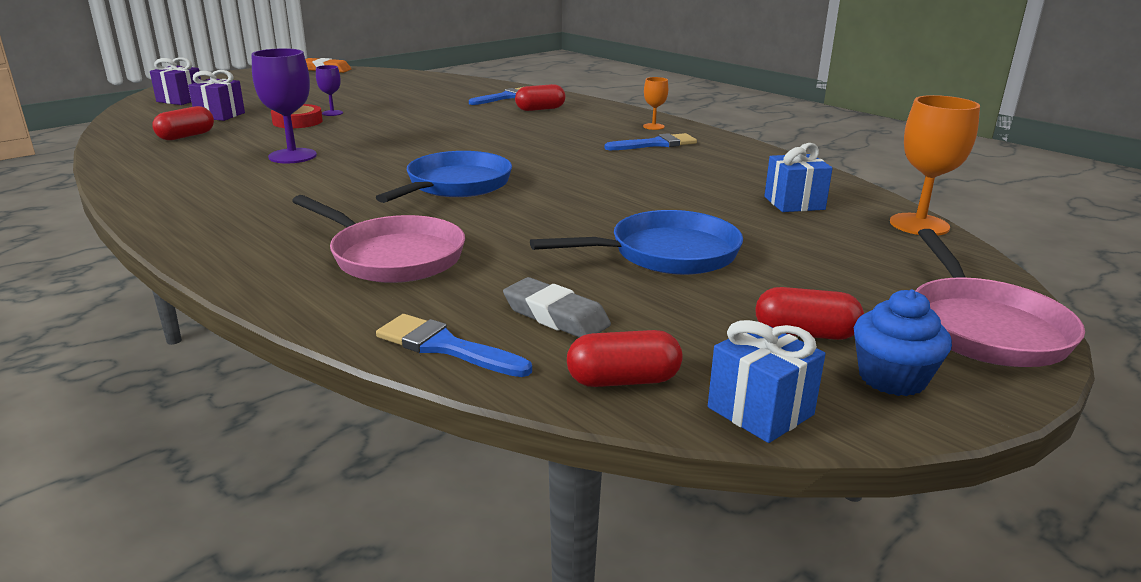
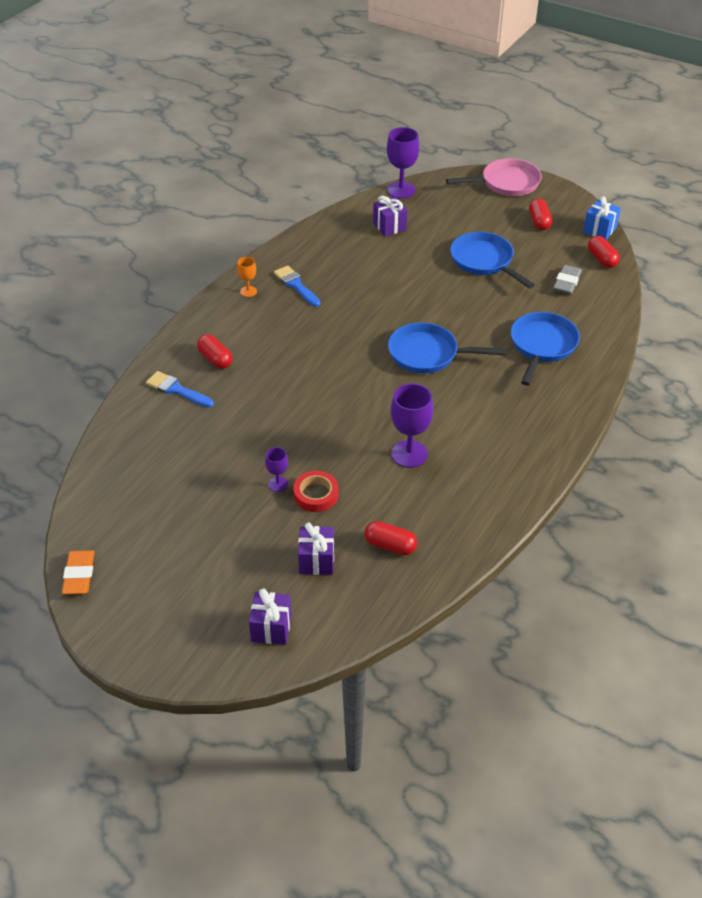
camera: 105 degrees left, 20 degrees up
pink pan [292,195,465,283] -> blue pan [511,312,580,386]
blue brush [376,314,532,377] -> none
blue gift [764,143,833,212] -> purple gift [373,196,407,236]
blue cupcake [854,289,952,396] -> none
orange goblet [890,95,980,236] -> purple goblet [387,127,419,198]

